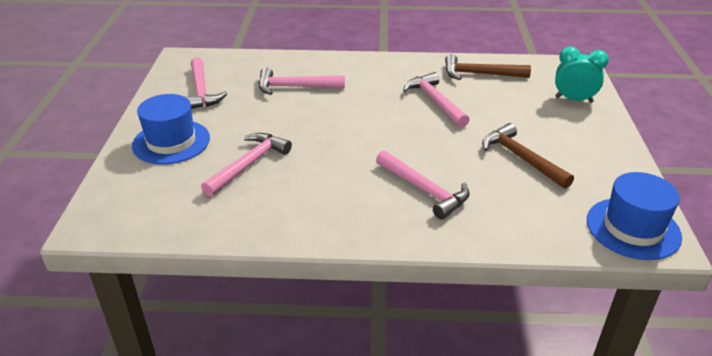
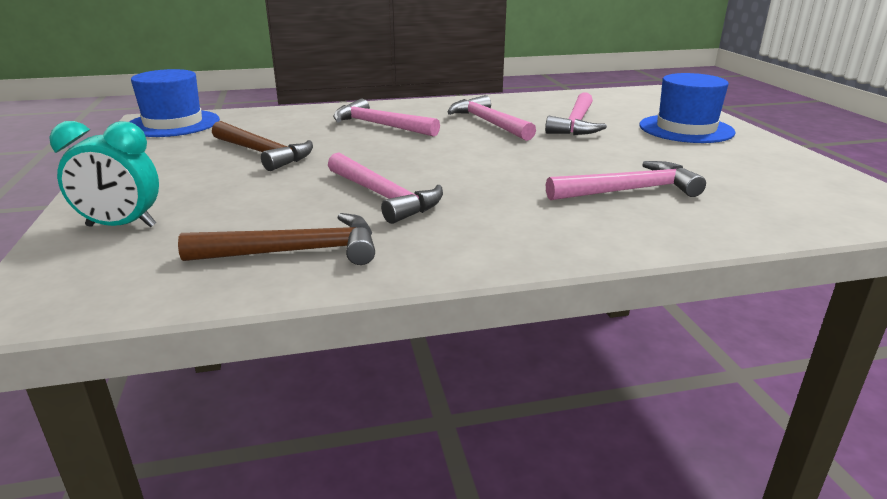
camera: 165 degrees right, 10 degrees down
pink hammer [186,57,227,109] -> pink hammer moved to [447,95,536,141]

